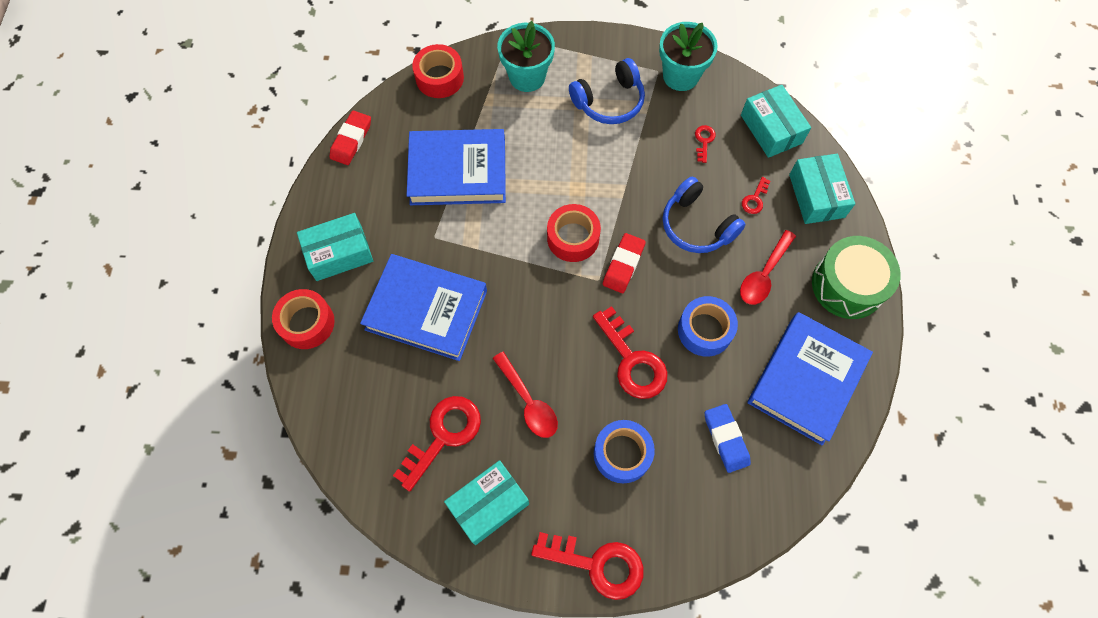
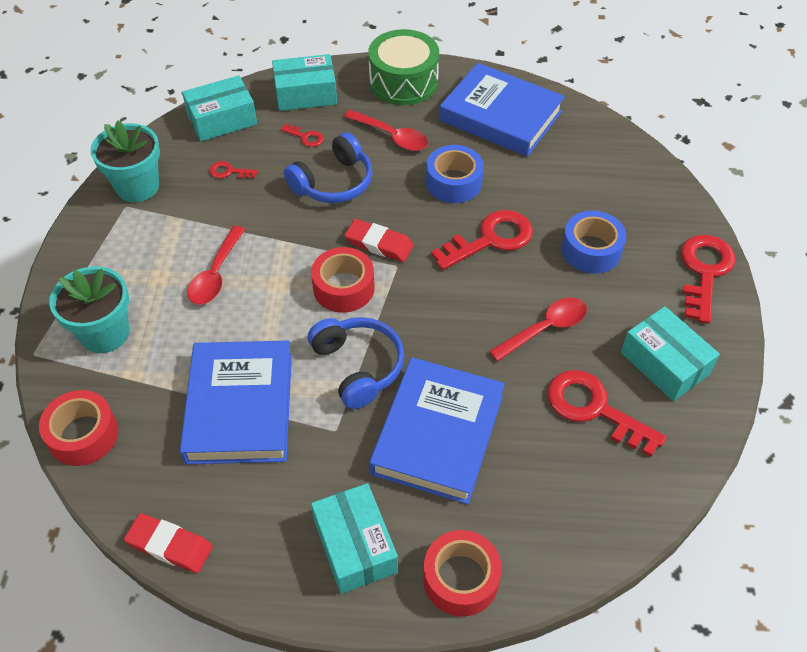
camera: 90 degrees left, 15 degrees down
blue headphones [569,58,645,124] -> blue headphones moved to [308,317,404,409]
blue eraser [705,404,751,473] -> none
none -> red spoon [187,226,245,305]

